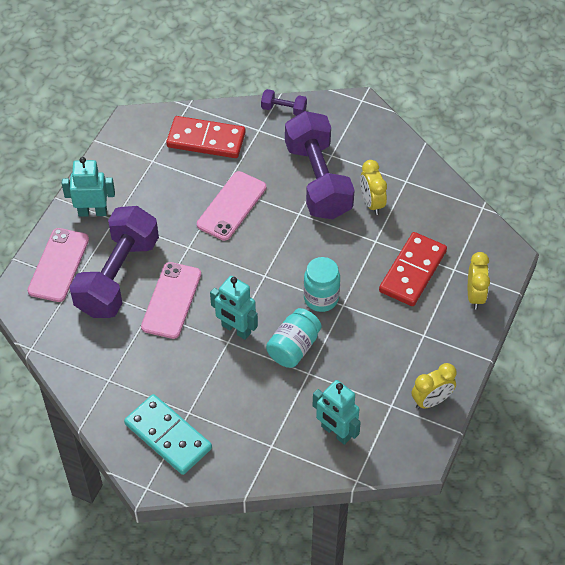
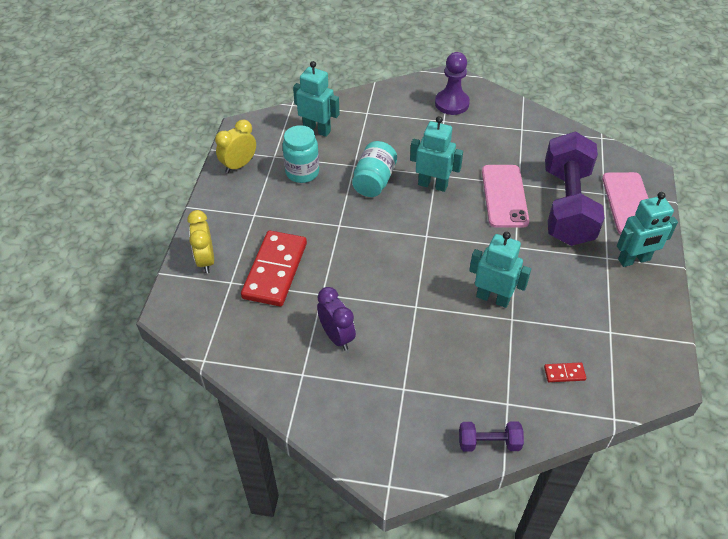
camera: 165 degrees right, 5 degrees down
turquoise domino [124,394,212,475] -> purple pawn [435,52,470,115]
red domino [166,116,245,158] -> red domino [544,362,586,382], size x0.41
pink phone [197,171,266,241] -> turquoise robot [469,232,531,308]
purple dumbbell [285,111,355,219] -> none
turquoise jar [303,257,340,312] -> turquoise jar moved to [283,125,319,183]
yellow clock [360,160,387,215] -> purple clock [317,287,356,350]

